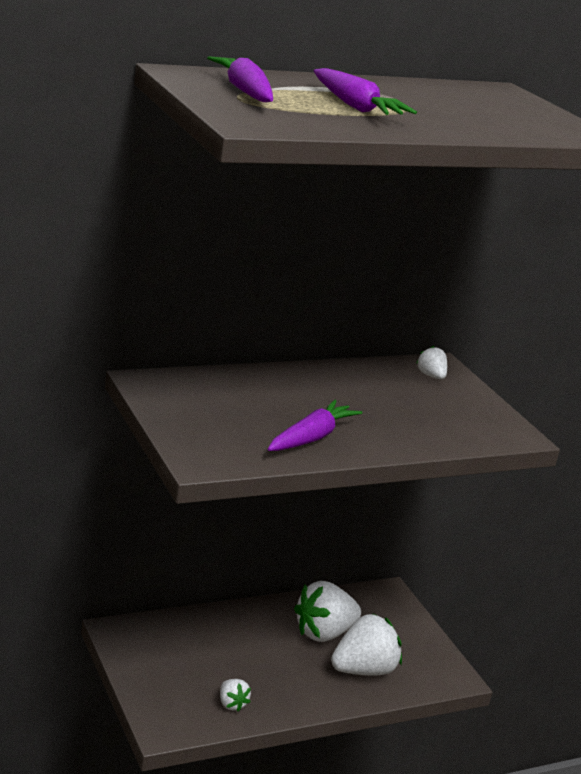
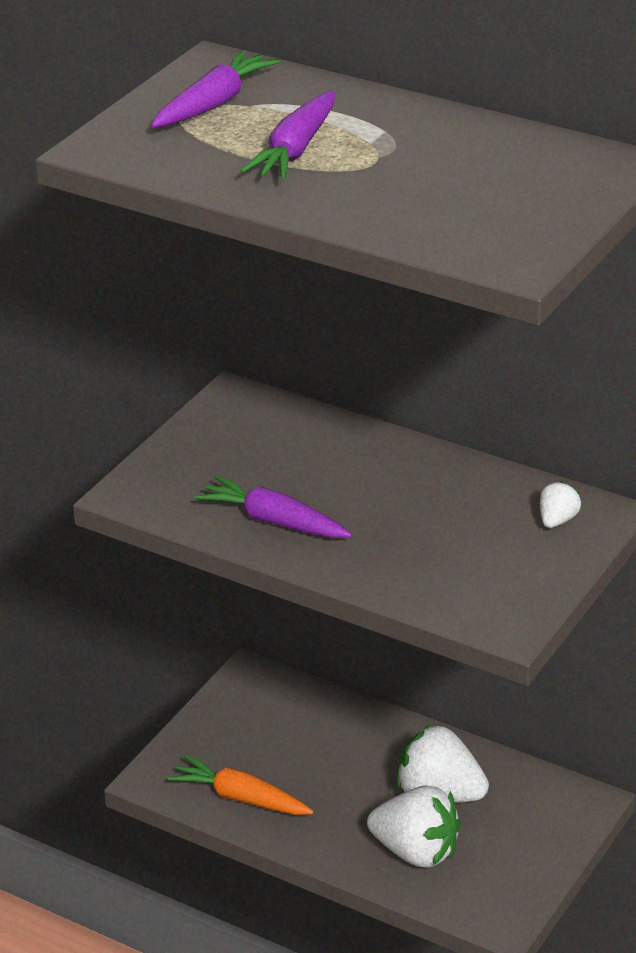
camera: 60 degrees right, 10 degrees up
white strawberry [220,679,251,712] -> orange carrot [168,755,314,815]
purple carrot [268,400,362,451] -> purple carrot turned 150 degrees counterclockwise [195,475,352,538]

